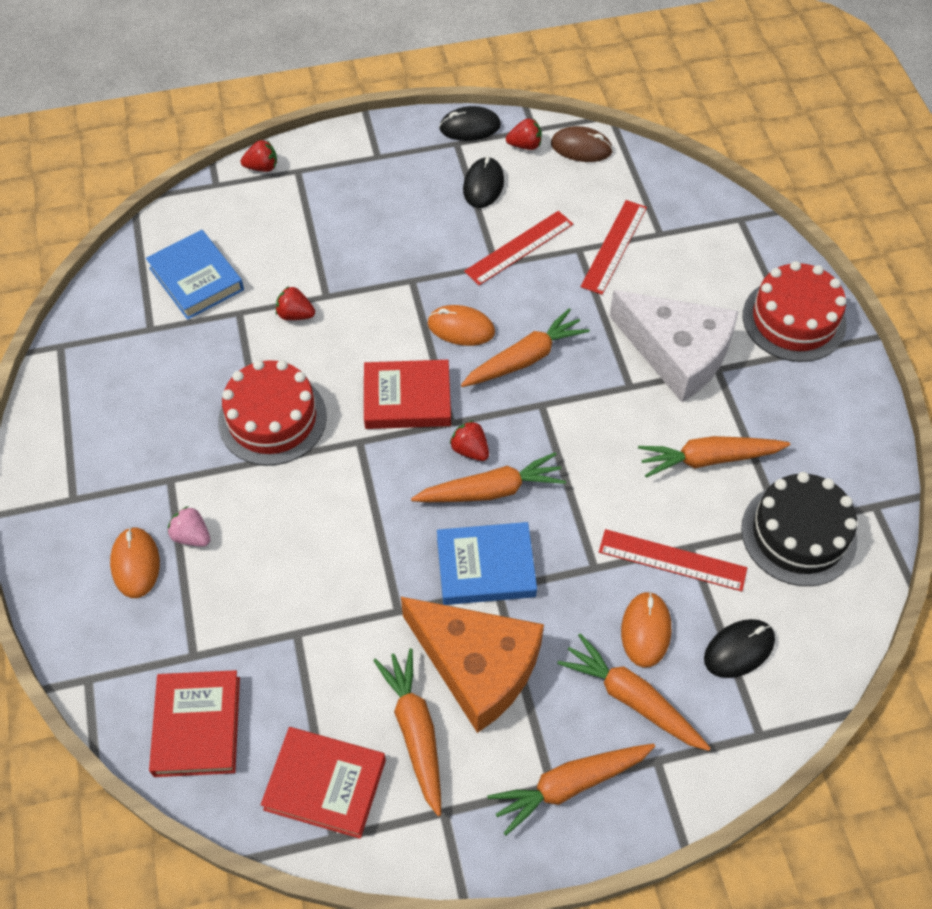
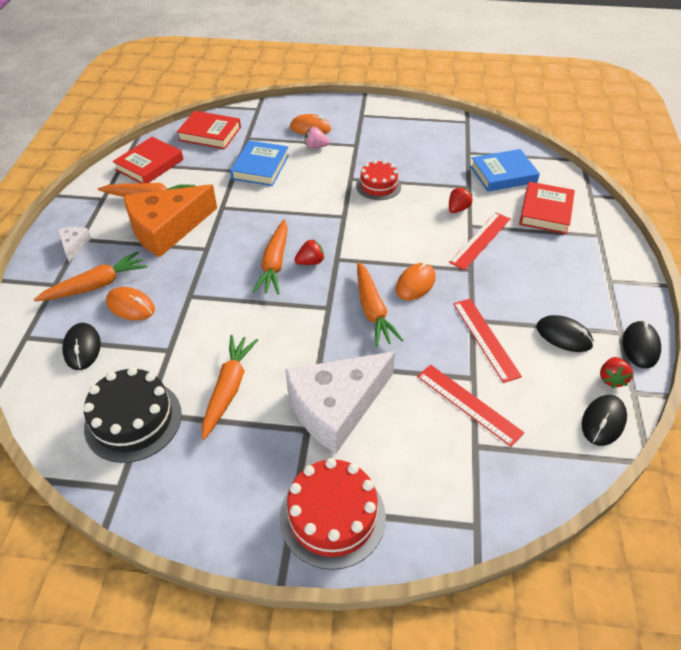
camera: 110 degrees right, 10 degrees down
pink strawberry [168,506,210,547] -> pink strawberry turned 135 degrees counterclockwise [305,127,329,149]
red cake [218,360,327,466] -> red cake [356,160,401,200], size x0.66
red strawberry [241,140,277,172] -> none
red book [364,360,451,429] -> red book moved to [519,182,575,234]
blue book [437,522,537,605] -> blue book moved to [230,140,289,186]
orange carrot [487,744,655,835] -> white cheese [58,227,91,262]
brown mouse [551,126,613,162] -> black mouse [582,395,627,446]
red ruler [599,529,747,592] -> red ruler moved to [449,212,510,270]

